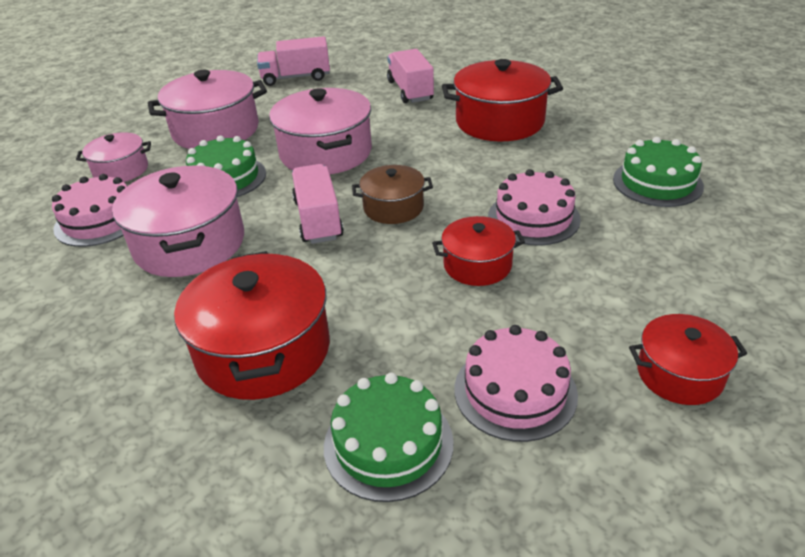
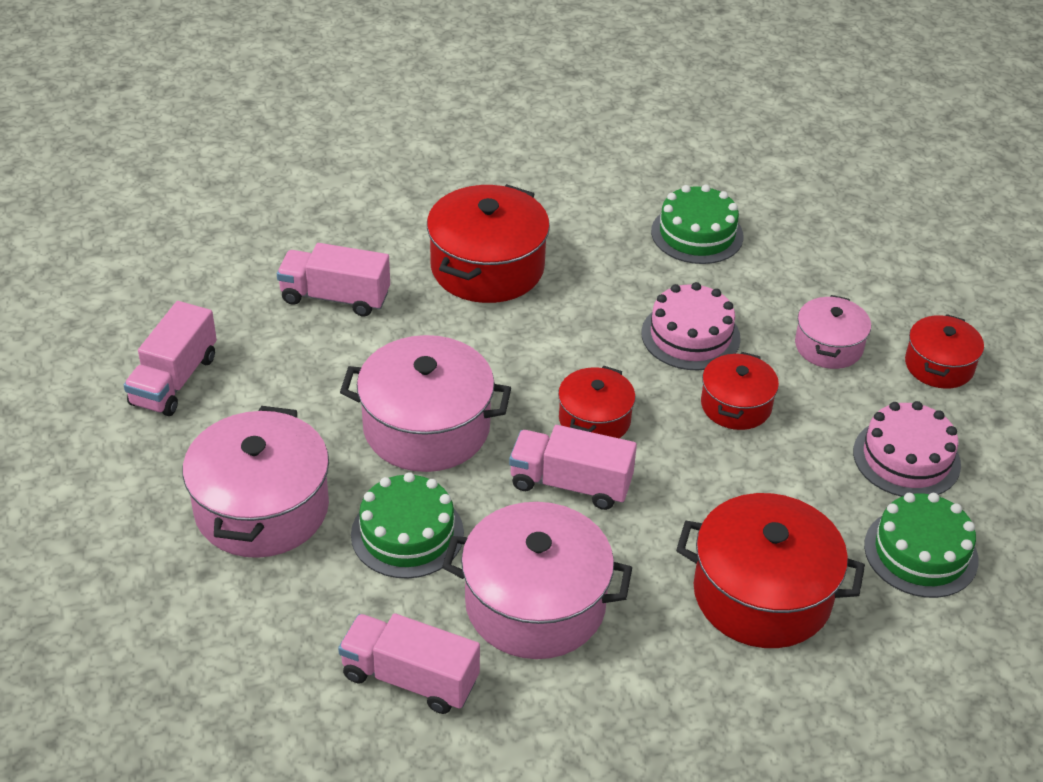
camera: 65 degrees left, 5 degrees up
pink cake [52,174,127,247] -> pink truck [338,613,480,714]
pink pot [76,132,151,182] -> pink pot moved to [795,295,871,369]
brown pot [352,165,433,224] -> red pot [558,366,636,438]

